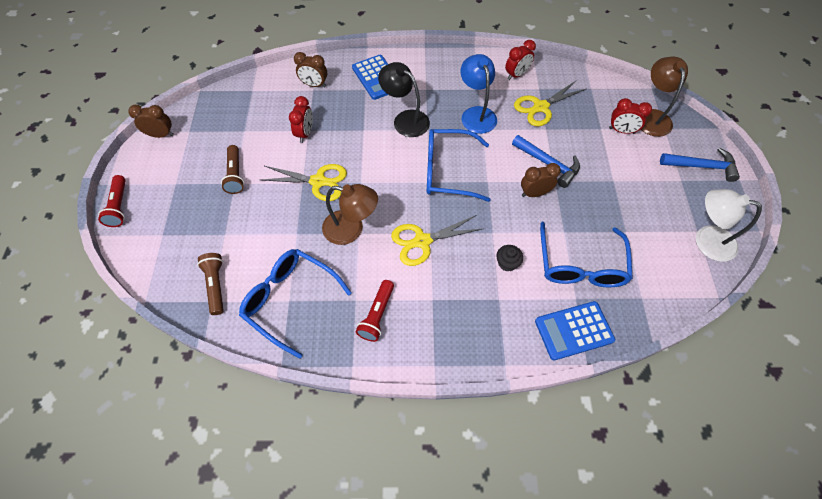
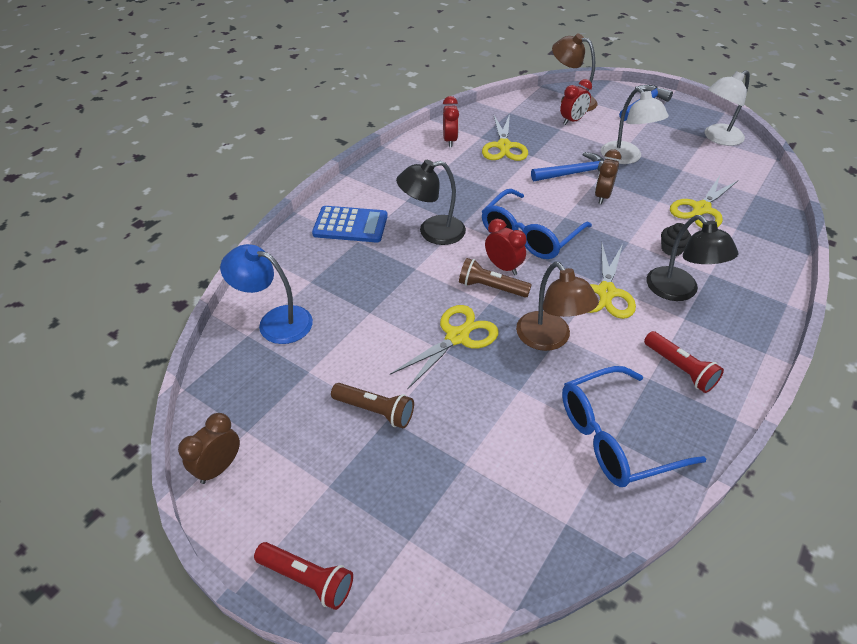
camera: 55 degrees left, 15 degrees down
brown flashlight [197,253,224,315] -> brown flashlight moved to [459,258,531,298]
red clock [289,96,313,143] -> red clock moved to [485,219,527,275]
brown clock [294,52,327,87] -> none
brown lamp [322,184,378,245] -> brown lamp turned 105 degrees clockwise [516,262,599,351]
blue lamp [460,54,497,134] -> blue lamp moved to [220,244,313,344]
blue calculator [535,301,615,360] -> none
blue glasses [540,222,633,287] -> yellow scissors [670,176,738,228]
none -> white lamp [601,88,669,164]
none -> black lamp [646,215,738,301]

